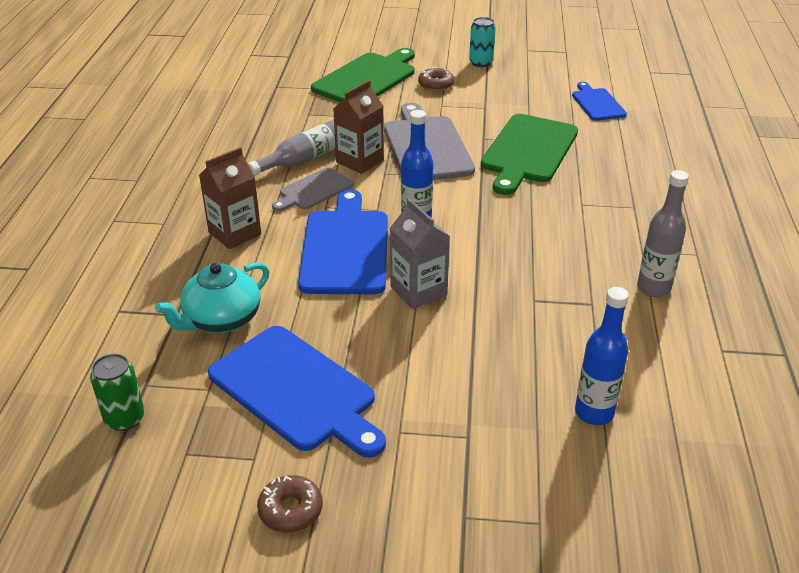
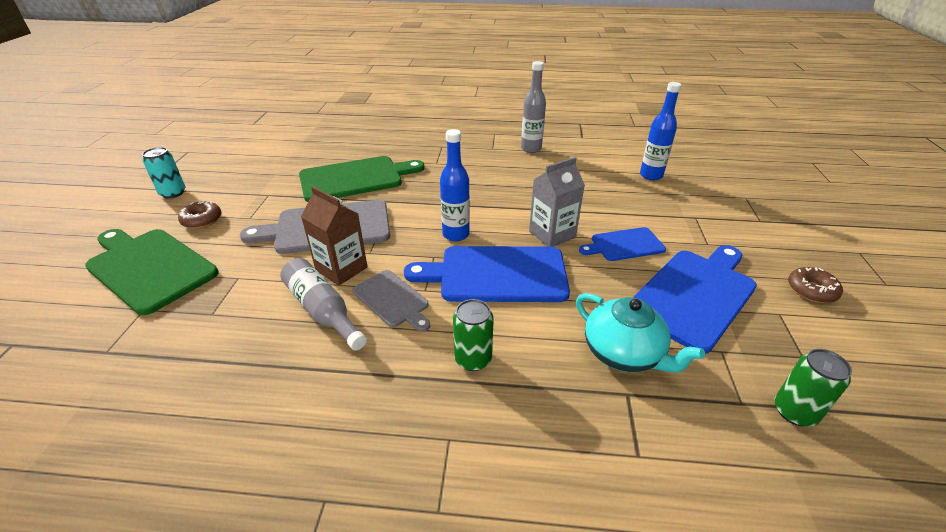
camera: 90 degrees left, 0 degrees up
brown carton [199,147,261,249] -> green can [453,299,494,371]
green cutting board [481,114,578,195] -> green cutting board turned 45 degrees counterclockwise [299,156,425,202]
blue cutting board [572,82,627,121] -> blue cutting board moved to [579,227,666,261]

